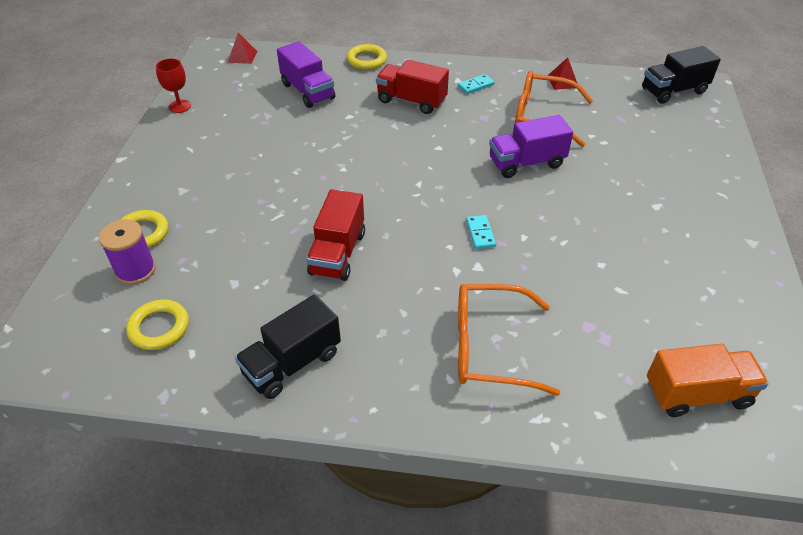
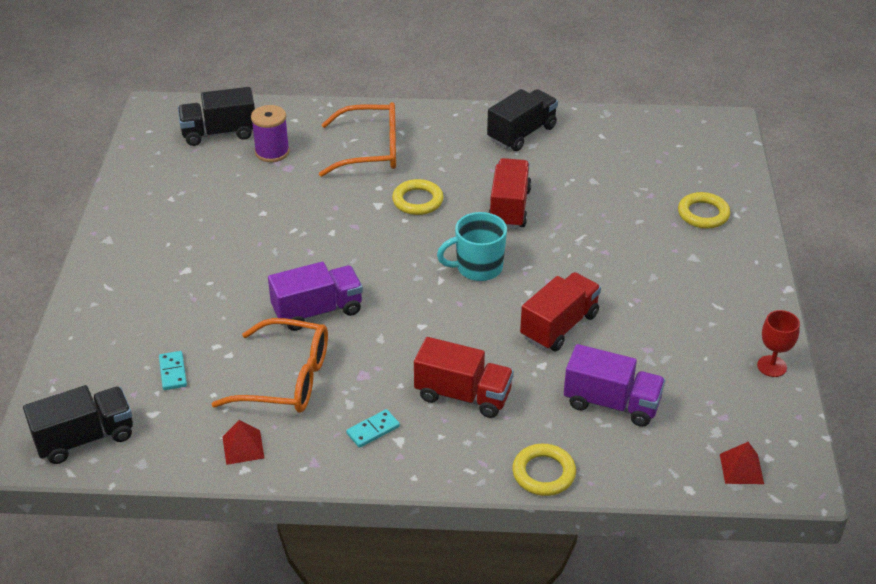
camera: 175 degrees right, 5 degrees down
purple spool [99,219,156,285] -> purple spool moved to [251,105,290,162]
yellow ring [126,300,189,350] -> yellow ring moved to [392,179,443,215]
purple truck [277,41,335,108] -> purple truck turned 150 degrees clockwise [564,344,665,427]
turquoise domino [466,215,496,249] -> turquoise domino moved to [159,351,187,390]
orange truck [647,344,769,417] -> black truck [178,87,255,146]
none -> turquoise mug [437,212,507,281]
none -> red truck [520,272,601,351]

